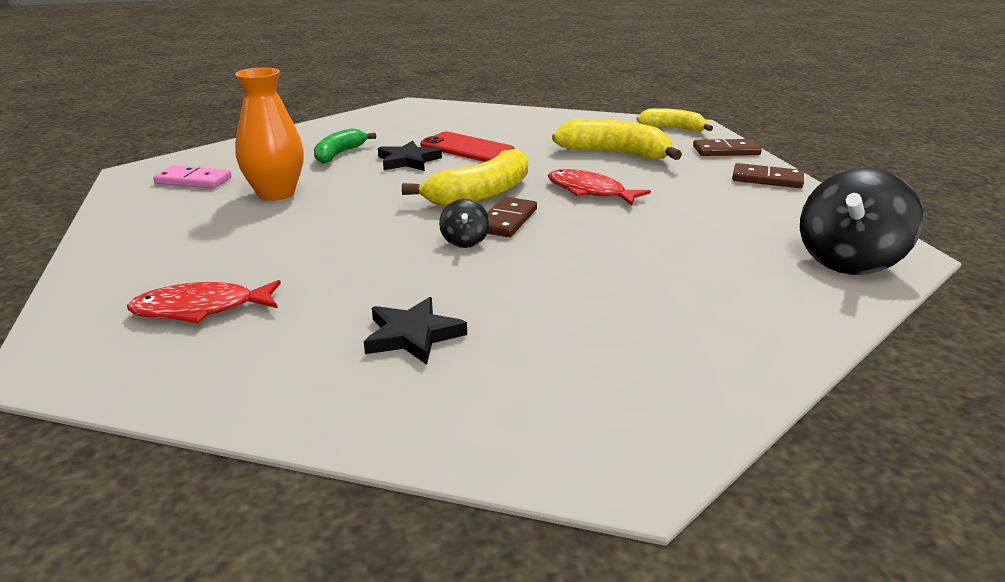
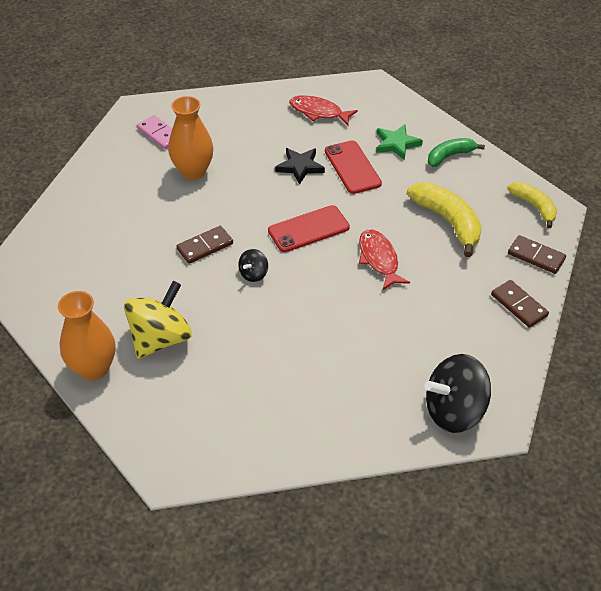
camera: 35 degrees right, 20 degrees up
red fish [127,280,281,323] -> red fish moved to [289,95,358,125]
green banana [314,128,376,164] -> green banana moved to [428,138,485,167]
black star [364,297,467,365] -> yellow spinning top [124,281,192,359]
yellow banana [402,148,528,207] -> red phone [268,205,350,252]
brown domino [487,197,537,237] -> brown domino moved to [176,226,233,264]
none -> orange vase [58,291,115,381]
none -> green star [376,124,423,160]

